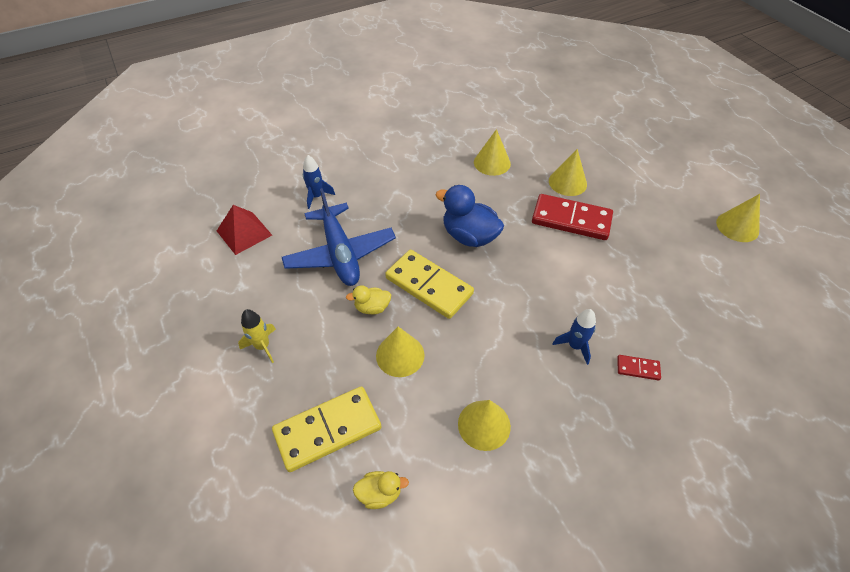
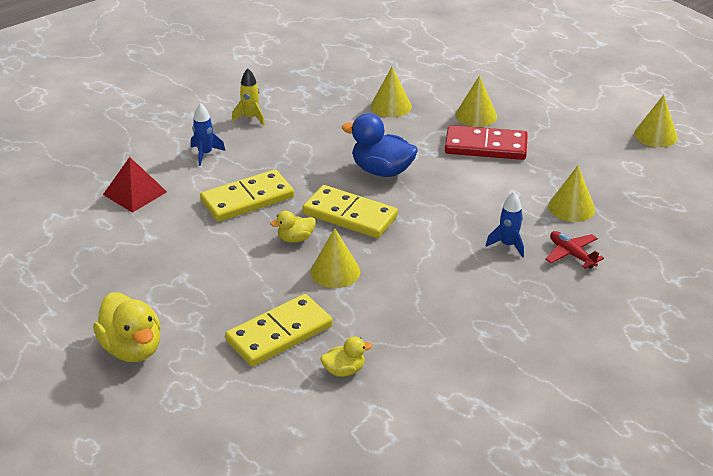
camera: 10 degrees left, 15 degrees down
yellow rocket [238,309,276,363] -> yellow rocket moved to [232,68,265,126]
blue plane [282,188,396,286] -> yellow domino [200,170,294,222]
yellow cone [458,400,511,451] -> yellow cone moved to [548,165,595,222]
red domino [617,355,661,380] -> red plane [545,231,604,269]
none -> yellow duck [93,293,161,362]

